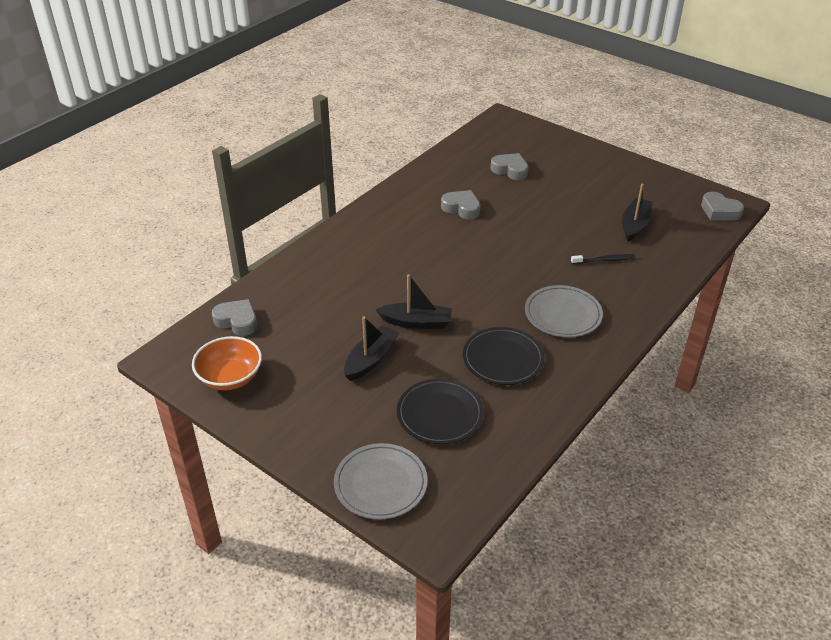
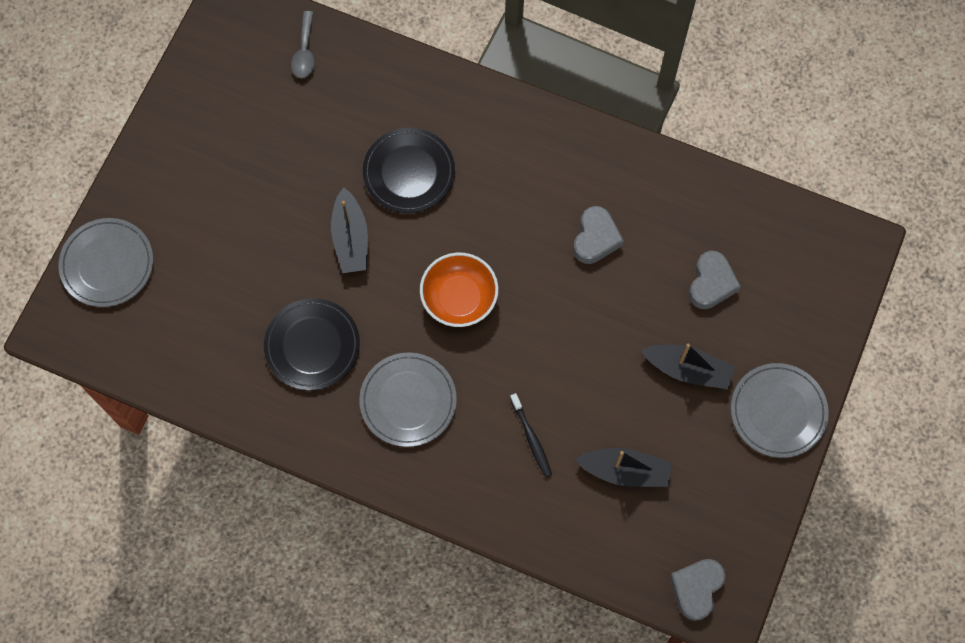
camera: 75 degrees right, 30 degrees up
orange bowl [192,336,262,390] -> orange bowl moved to [420,252,498,327]
grey heart [212,299,257,336] -> grey spoon [291,11,314,78]
black boat [344,316,399,381] -> black boat moved to [641,344,735,389]
black plate [397,379,484,444] -> black plate moved to [363,128,455,213]
none -> grey plate [731,363,829,458]

